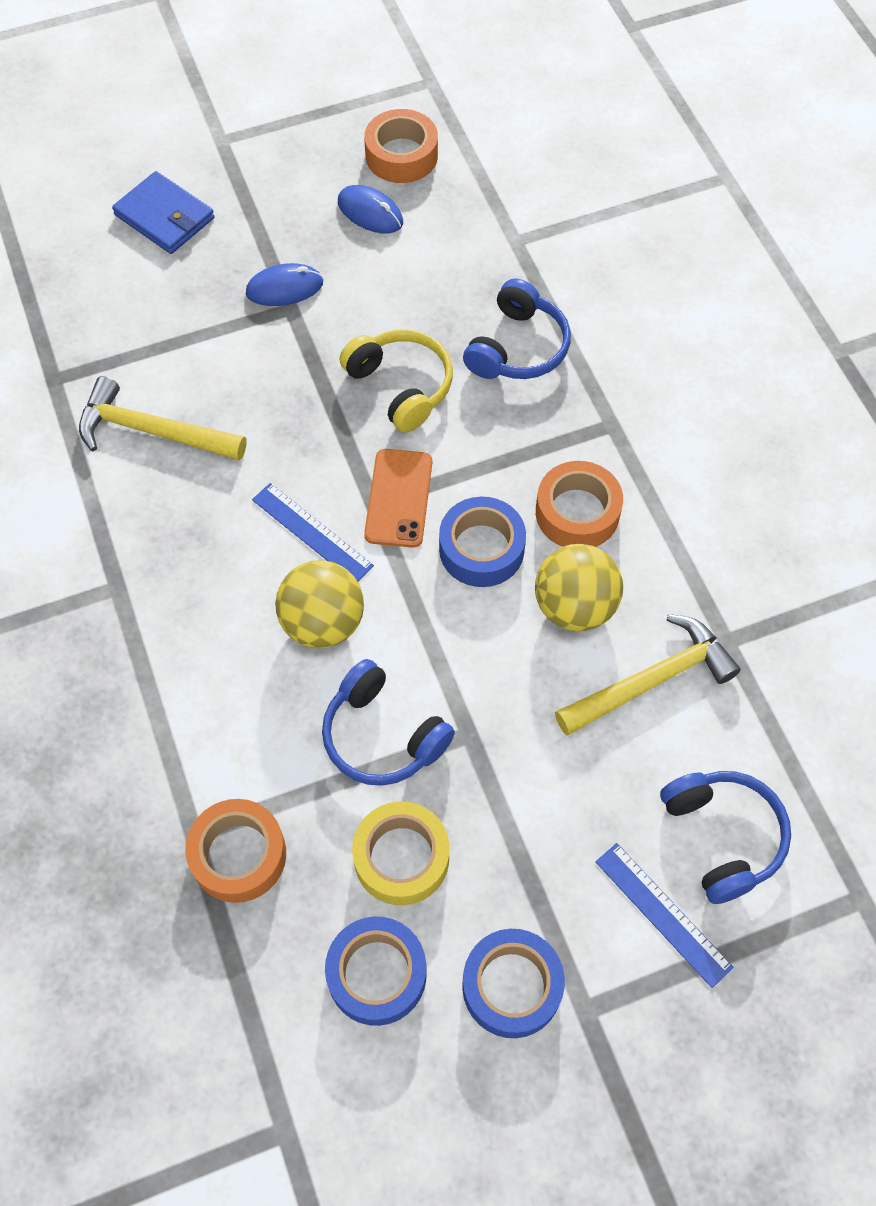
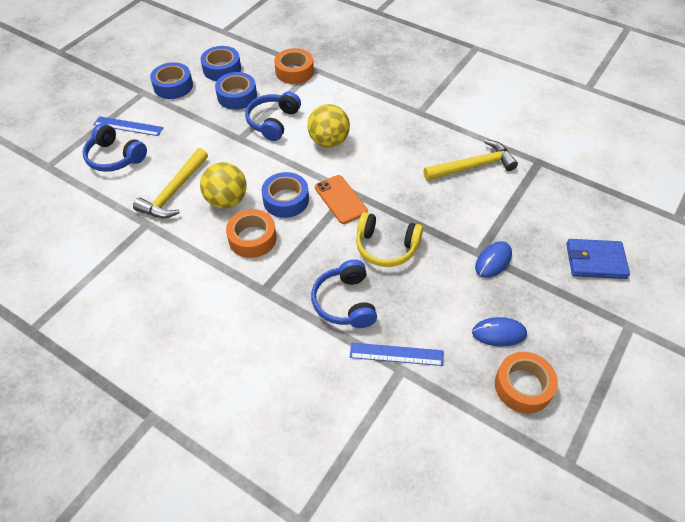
camera: 145 degrees right, 10 degrees down
blue ruler [252,483,374,582] -> blue ruler moved to [350,342,443,366]
blue headphones [322,659,455,786] -> blue headphones turned 75 degrees counterclockwise [245,91,301,141]
yellow tape [352,802,449,905] -> blue tape [215,72,257,110]

